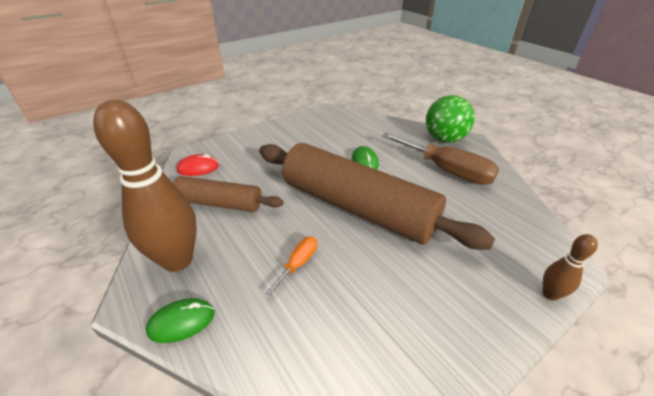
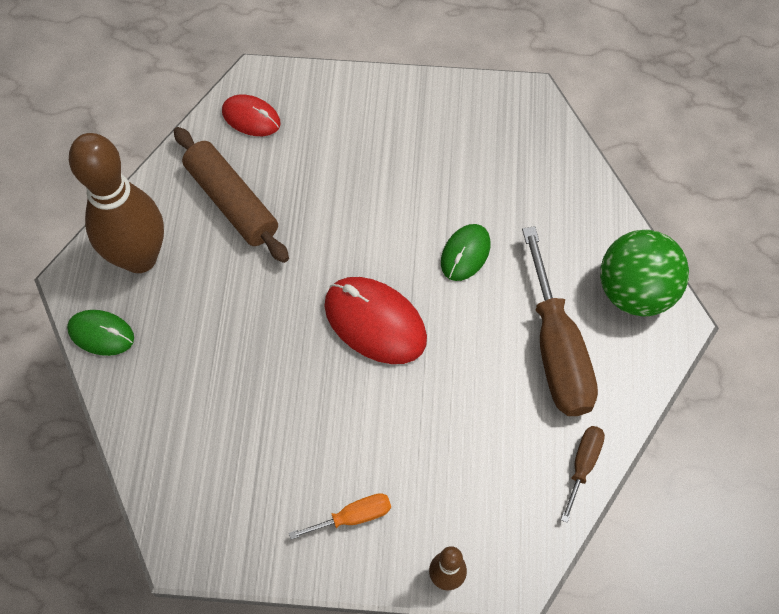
camera: 40 degrees right, 25 degrees up
brown rolling pin [259,143,495,250] -> red mouse [324,277,427,364]
orange screwdriver [266,236,317,296] -> orange screwdriver moved to [289,493,391,540]
none -> brown screwdriver [561,426,605,523]

